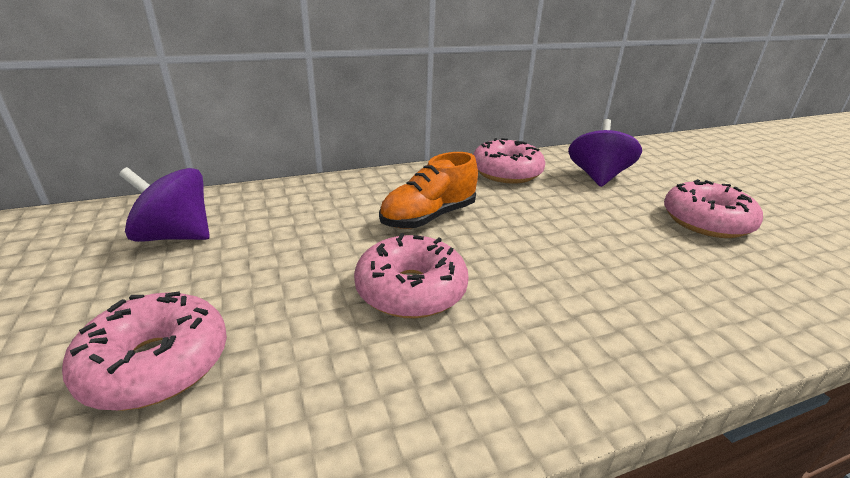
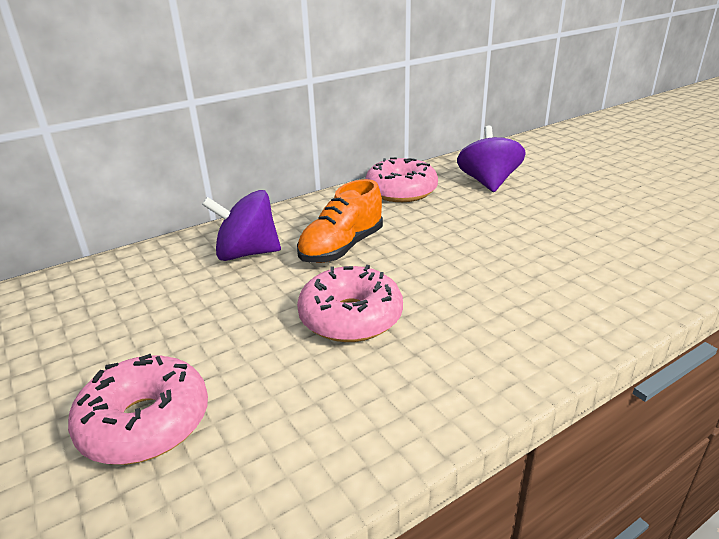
camera: 10 degrees left, 0 degrees up
purple spinning top [119,167,210,242] -> purple spinning top moved to [202,190,281,261]
pink donut [664,179,763,238] -> none

